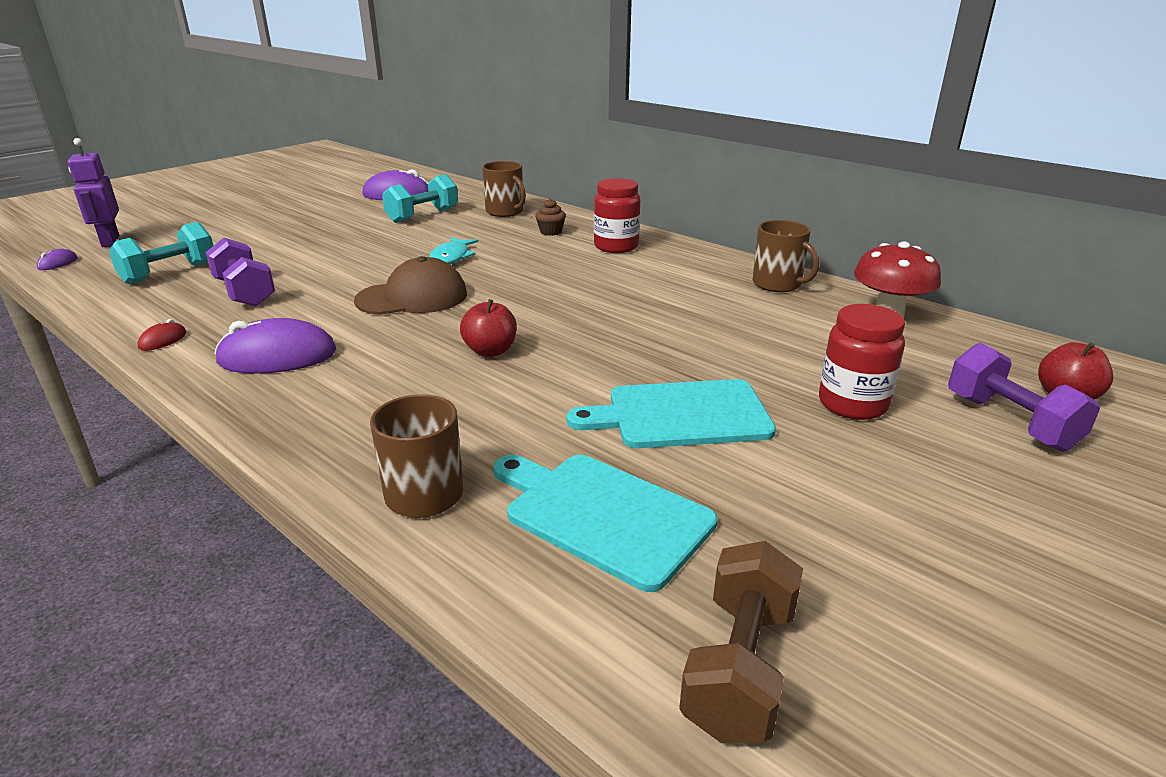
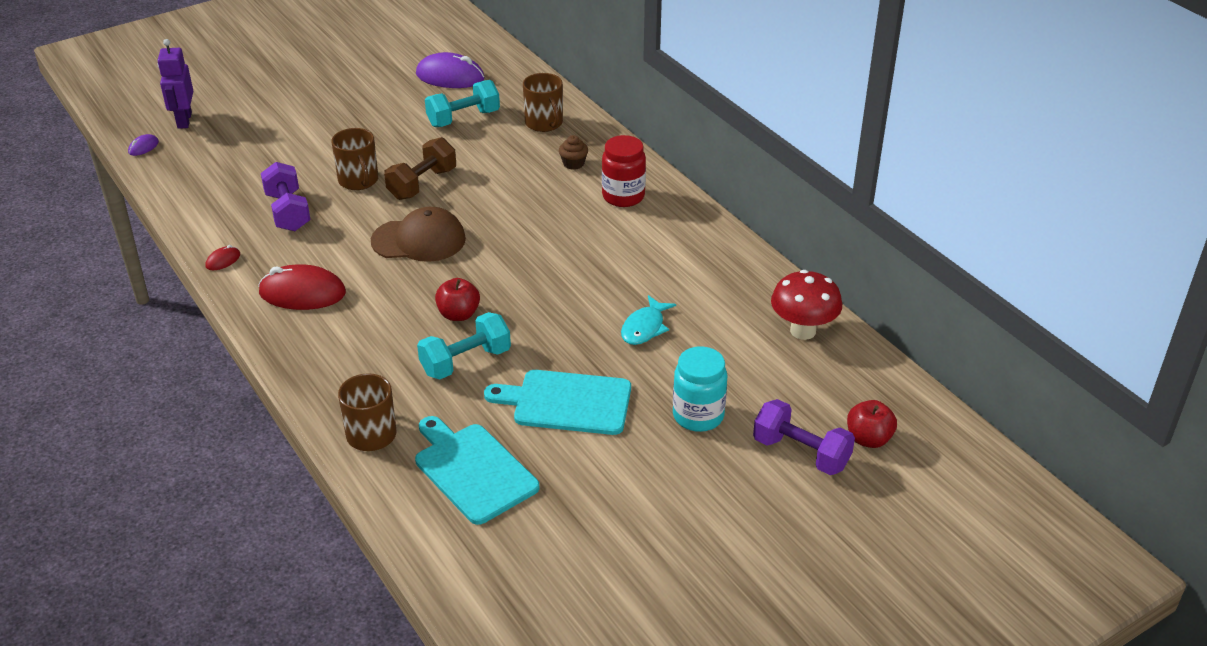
camera: 15 degrees right, 10 degrees up
turquoise dumbbell [109,222,213,284] -> turquoise dumbbell moved to [417,312,511,380]
purple mouse [215,318,336,374] -> red mouse [258,264,346,310]
turquoise fish [429,237,478,264] -> turquoise fish moved to [621,295,676,345]
brown dumbbell [679,541,803,743] -> brown dumbbell moved to [384,137,456,200]
brown mug [752,220,819,292] -> brown mug moved to [332,128,378,190]
red jar [819,304,905,420] -> turquoise jar [673,346,727,432]
purple dumbbell [948,343,1100,452] -> purple dumbbell turned 45 degrees counterclockwise [753,399,855,475]

